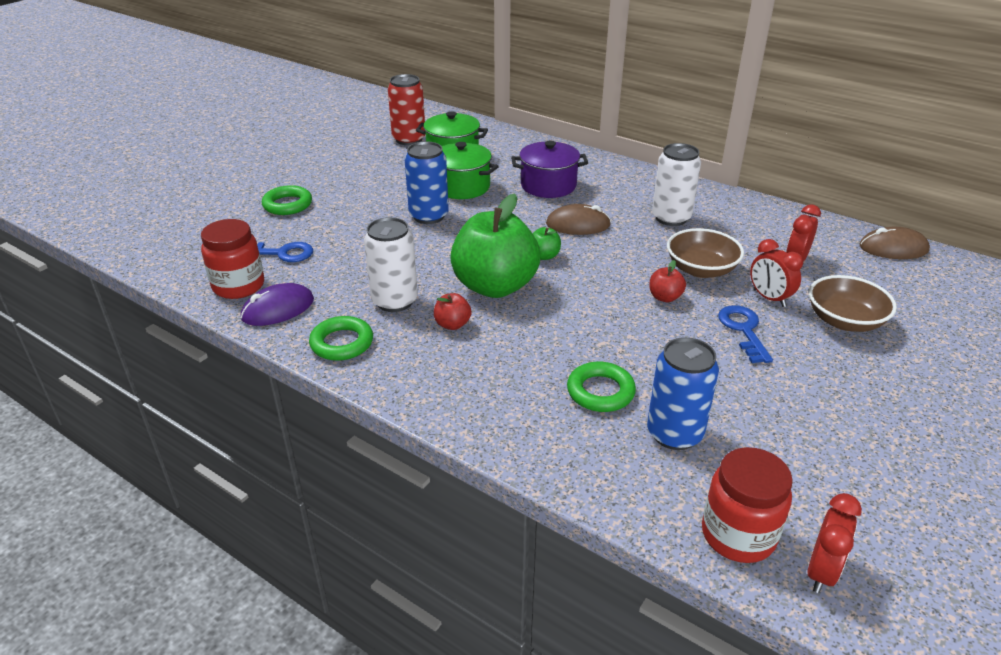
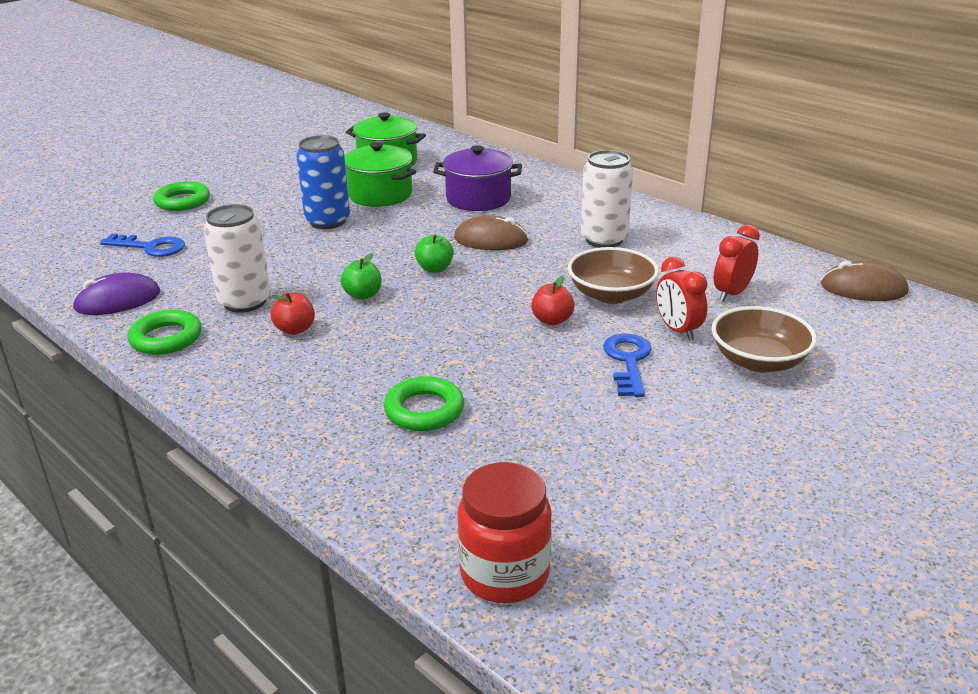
camera: 10 degrees right, 5 degrees down
red jar [201,219,264,299] -> none
red can [388,74,425,145] -> none
green apple [450,193,540,298] -> green apple [340,253,382,300], size x0.40
blue can [647,337,719,450] -> none
red clock [807,493,862,593] -> none

